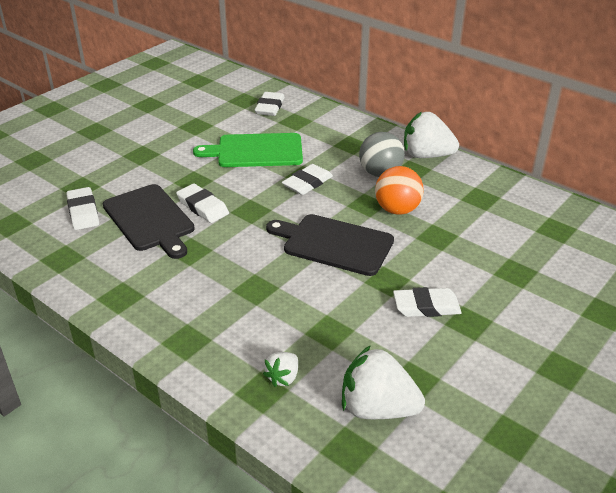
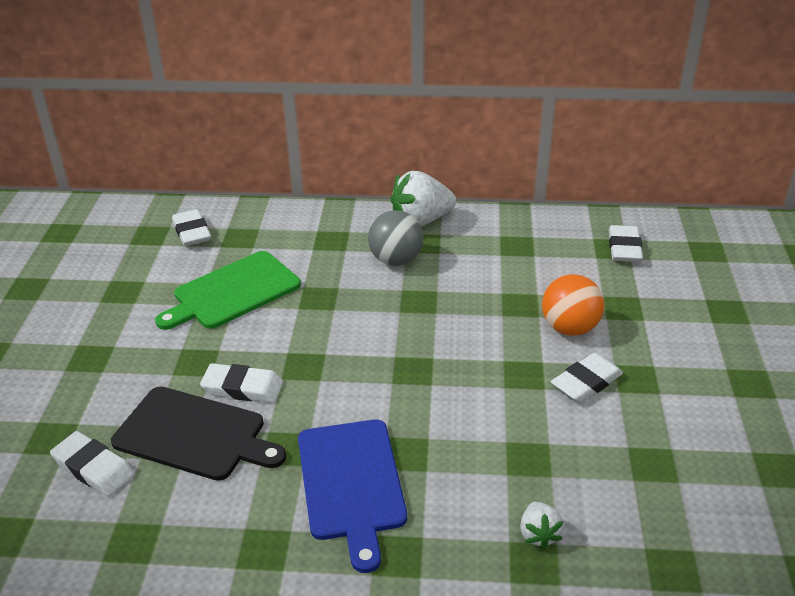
camera: 35 degrees left, 0 degrees up
black cutting board [266,214,394,276] -> none
white eraser [282,164,333,195] -> white eraser moved to [609,225,643,262]
white strawberry [342,345,425,419] -> none
orange ball [375,166,424,215] -> orange ball moved to [542,274,604,336]
none -> blue cutting board [298,420,407,573]

